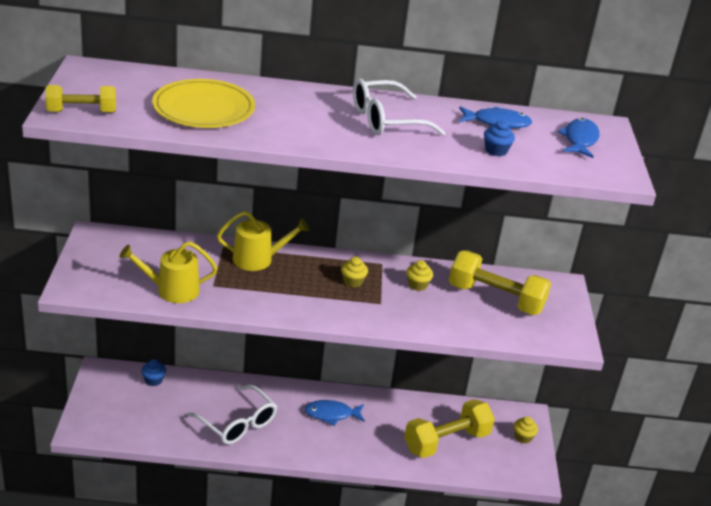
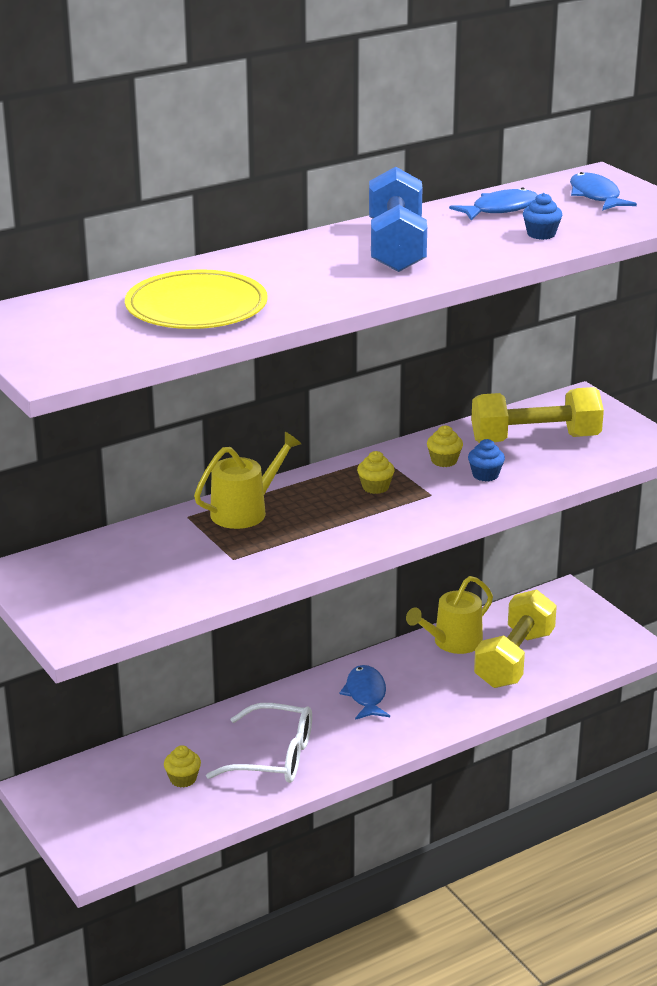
camera: 30 degrees left, 5 degrees down
yellow dumbbell [45,85,116,113] -> none
yellow watering can [119,242,218,303] -> yellow watering can moved to [406,576,493,654]
blue cupcake [141,359,166,386] -> blue cupcake moved to [468,439,505,482]
blue fish [305,400,365,426] -> blue fish turned 120 degrees clockwise [339,665,390,720]
white glasses [353,79,446,136] -> blue dumbbell [369,167,427,272]
yellow cupcake [514,416,538,444] -> yellow cupcake moved to [164,745,201,788]

